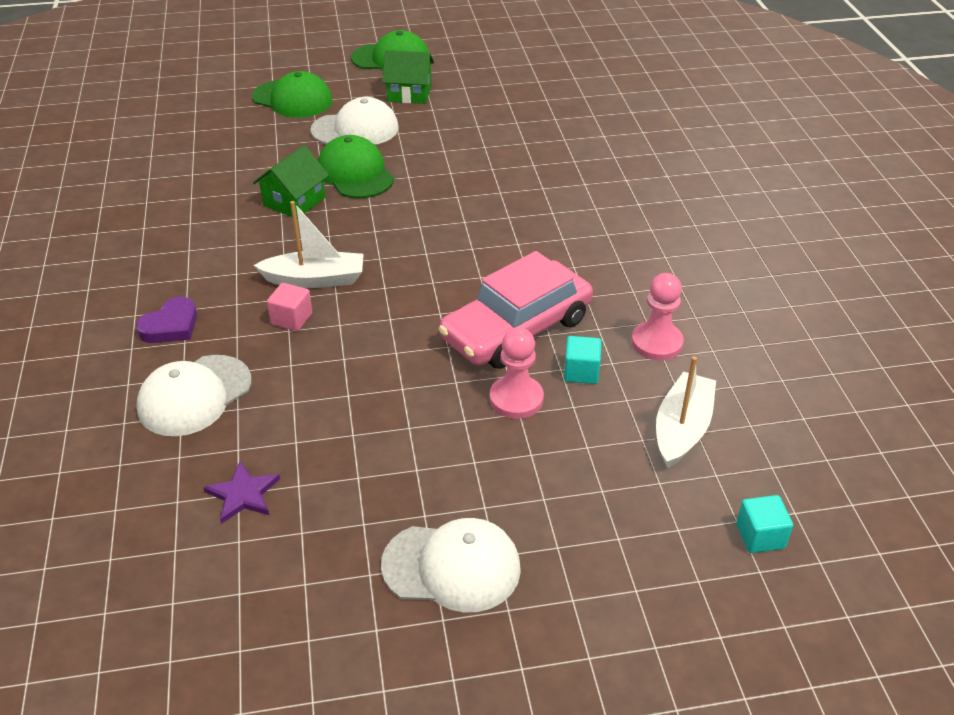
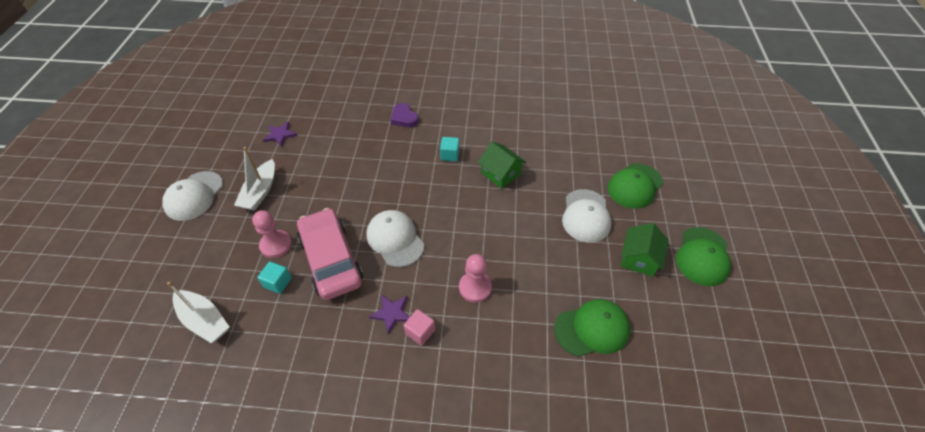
camera: 105 degrees right, 10 degrees up
white cap [137,355,252,436] -> white cap moved to [366,210,424,267]
white boat [253,201,363,288] -> white boat moved to [234,147,275,211]
pink cube [267,283,312,331] -> pink cube moved to [403,309,435,346]
green cap [318,135,394,198] -> green cap moved to [554,299,630,357]
pink pawn [631,273,684,361] -> pink pawn moved to [459,254,492,303]
turquoise cube [736,495,793,553] -> turquoise cube moved to [440,137,459,161]
none -> purple star [369,294,410,335]

